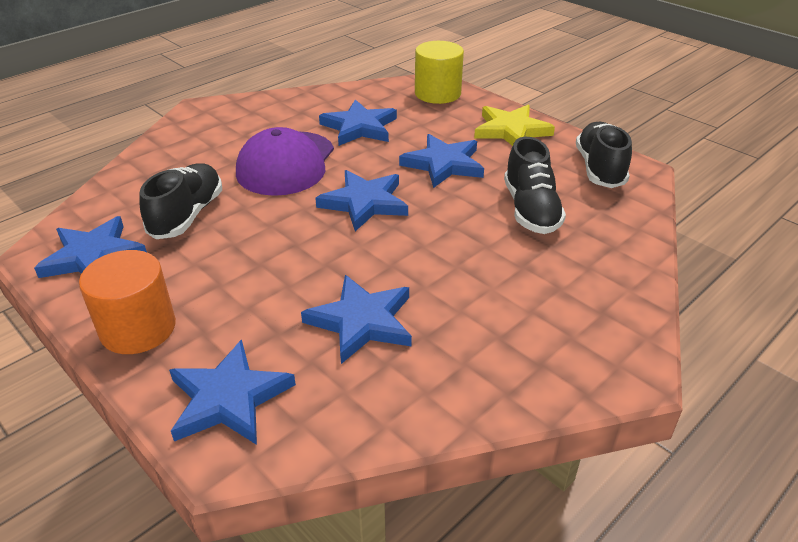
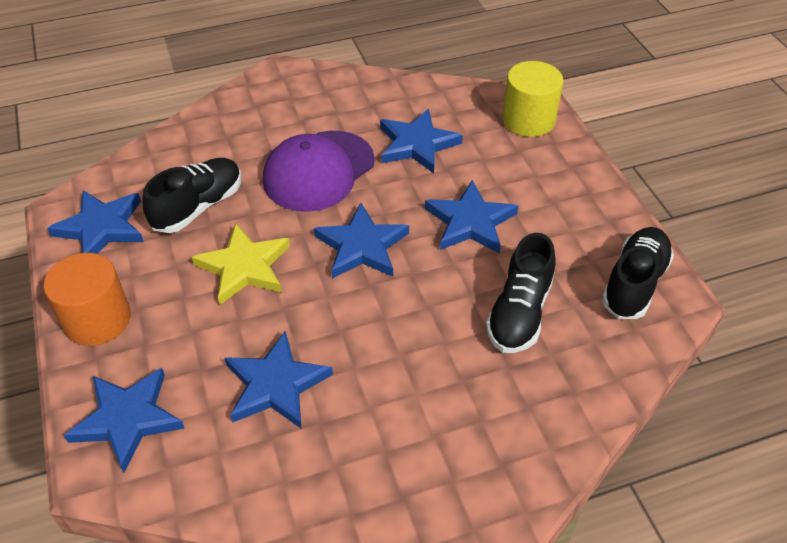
camera: 25 degrees right, 10 degrees up
yellow star [474,105,555,146] -> yellow star moved to [192,223,290,305]

